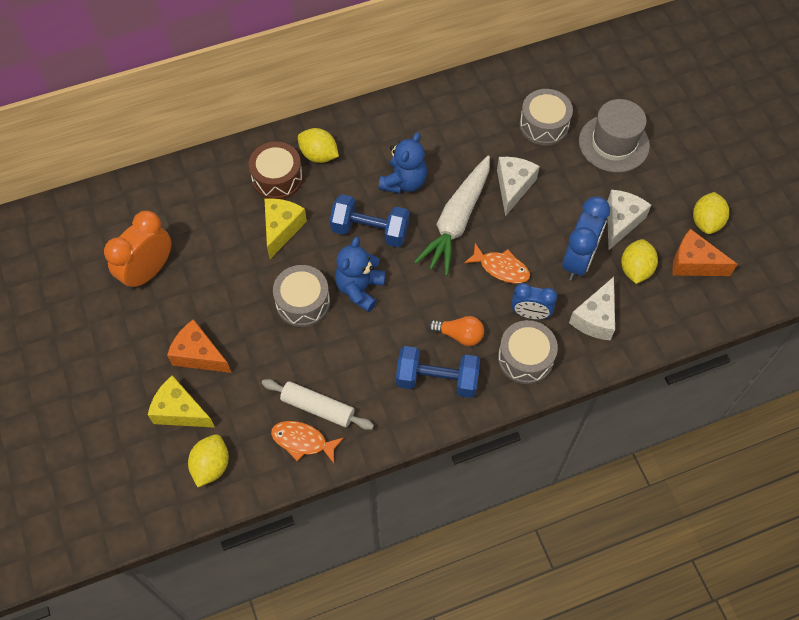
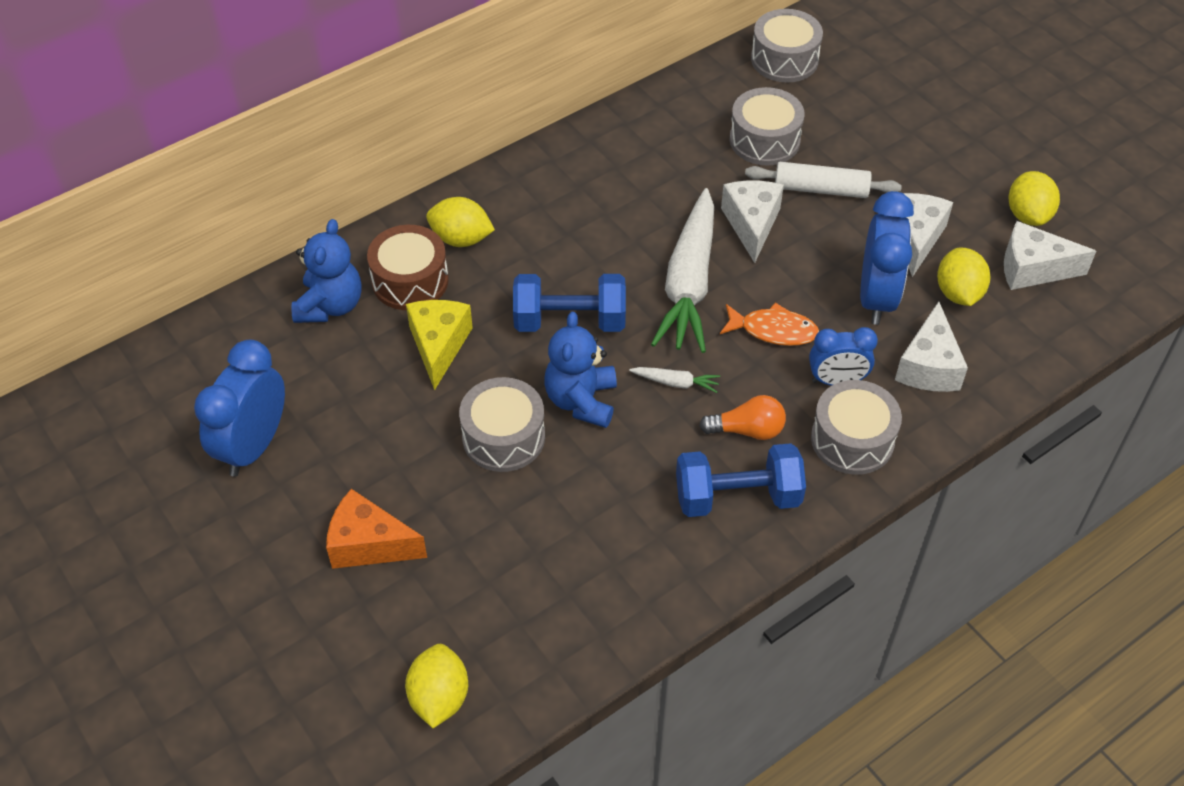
camera: 15 degrees left, 10 degrees down
orange clock [104,211,171,290] -> blue clock [194,340,285,477]
yellow cheese [148,375,215,428] -> none
white rolling pin [262,379,374,430] -> white rolling pin moved to [745,162,902,198]
orange fish [271,421,344,463] -> none
blue teddy bear [379,132,427,194] -> blue teddy bear moved to [291,219,362,323]
grey hat [579,99,650,173] -> none
orange cheese [672,229,738,276] -> white cheese [1004,221,1096,290]
none -> white carrot [629,367,720,393]
none -> grey drum [751,9,823,82]

